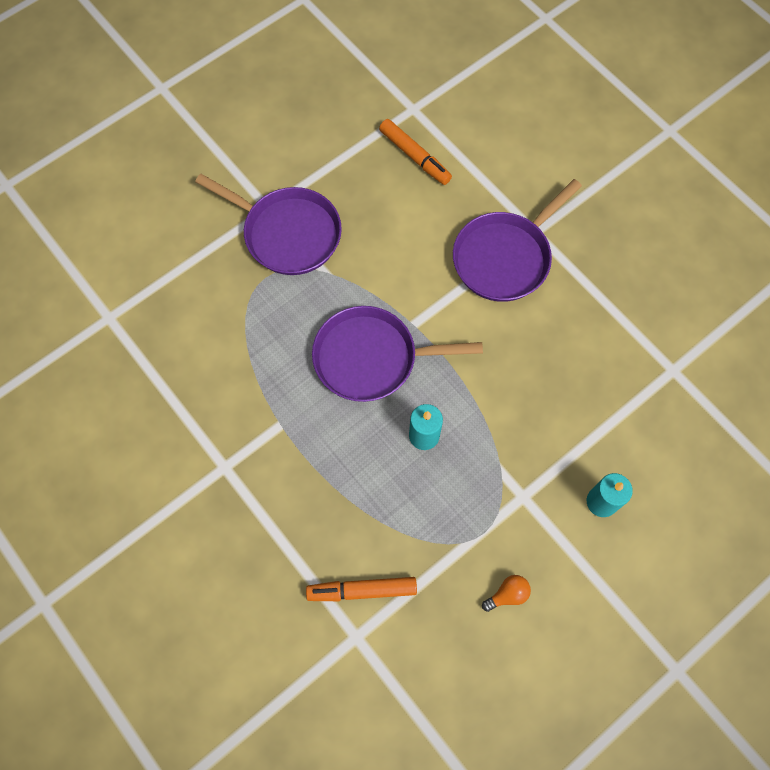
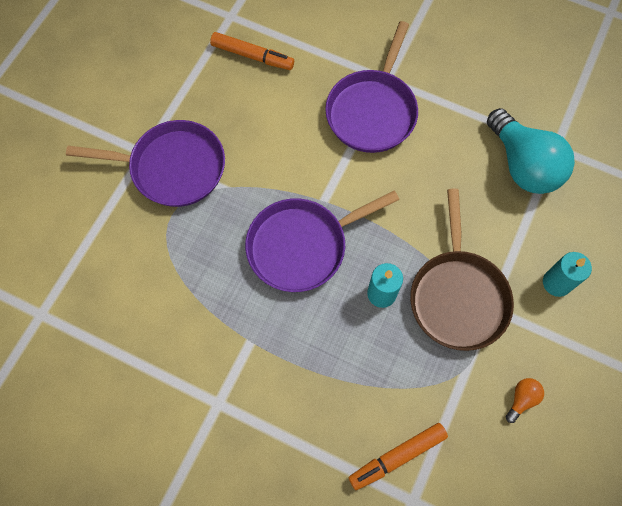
camera: 25 degrees left, 0 degrees up
none -> brown pan [410,189,514,351]
none -> turquoise light bulb [487,108,575,194]

